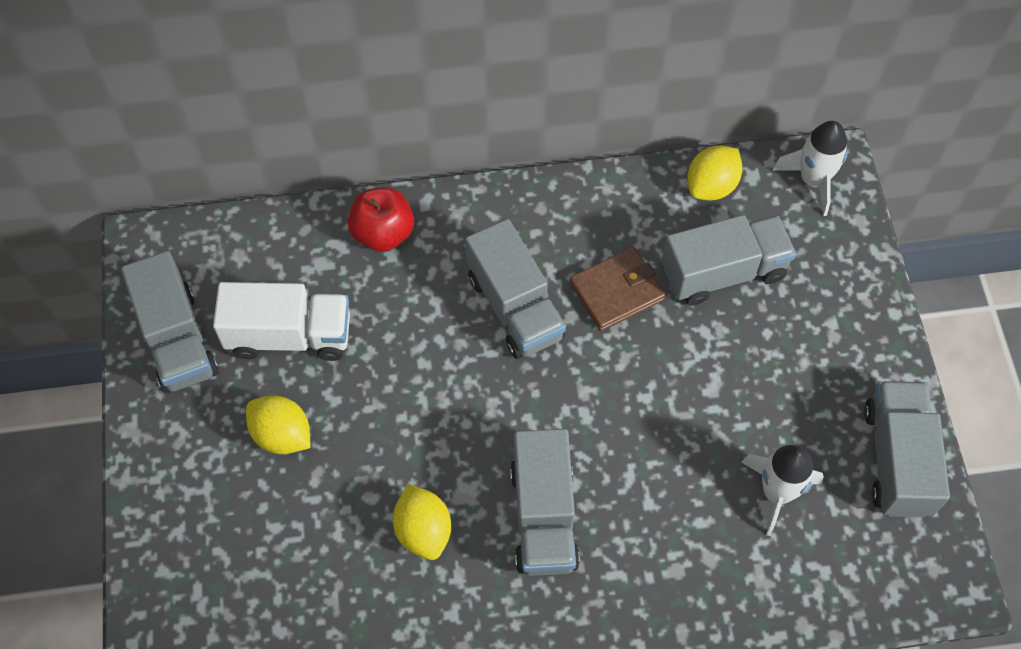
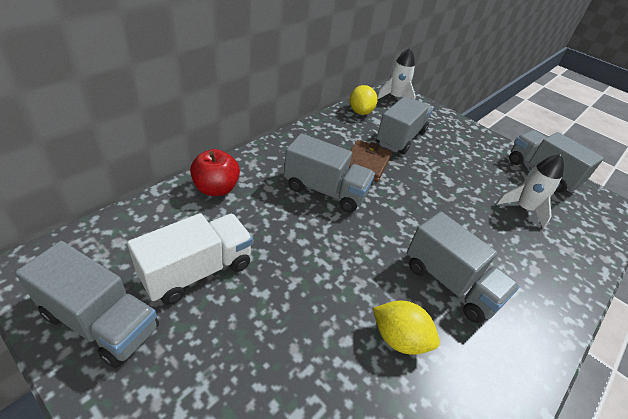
camera: 45 degrees left, 20 degrees down
yellow lemon [246,395,310,454] -> none

